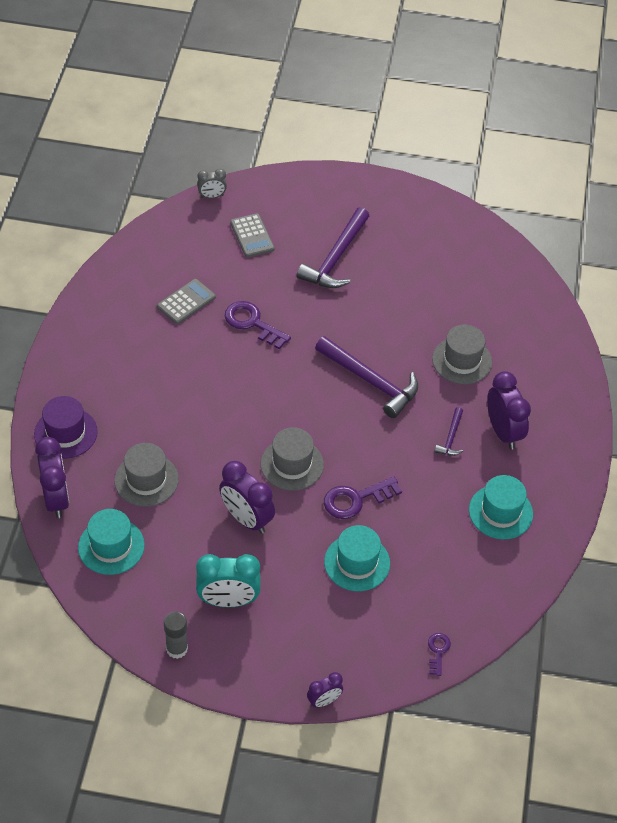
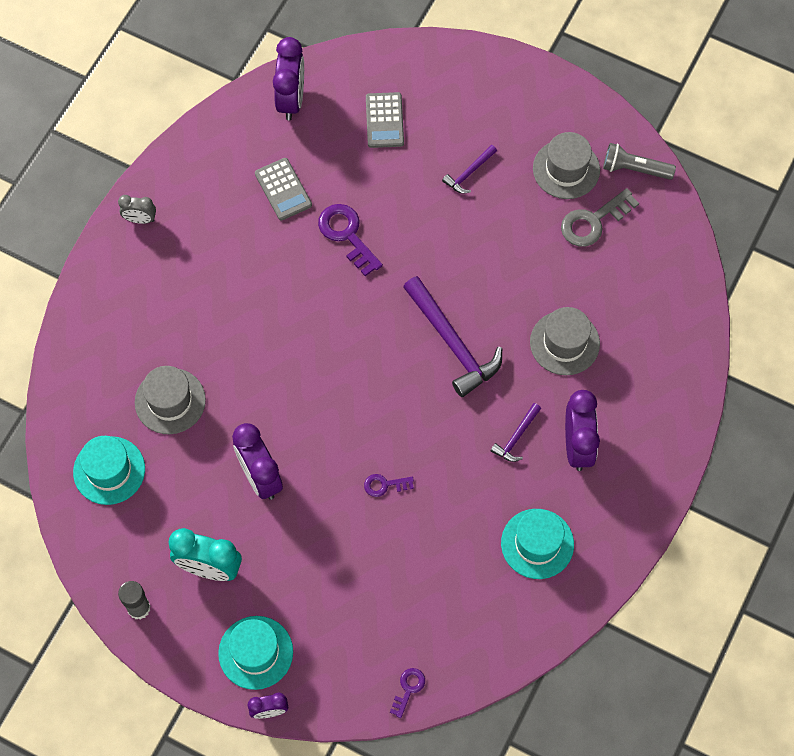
camera: 20 degrees right, 15 degrees up
purple hat [34,396,98,459] -> none
purple clock [35,437,69,518] -> purple clock moved to [273,37,304,120]
grey calculator [157,279,216,324] -> grey calculator turned 90 degrees clockwise [255,158,312,221]
grey clock [197,169,227,198] -> grey clock moved to [118,195,156,224]
grey hat [260,427,324,491] -> grey hat moved to [533,132,600,199]
purple hammer [297,207,369,288] -> purple hammer [442,145,497,194], size x0.50
purple key [324,477,402,519] -> purple key [364,474,414,497], size x0.55
turquoise hat [324,525,390,591] -> turquoise hat moved to [218,616,293,690]
none -> grey key [561,188,639,247]
none -> grey flashlight [603,143,676,180]

